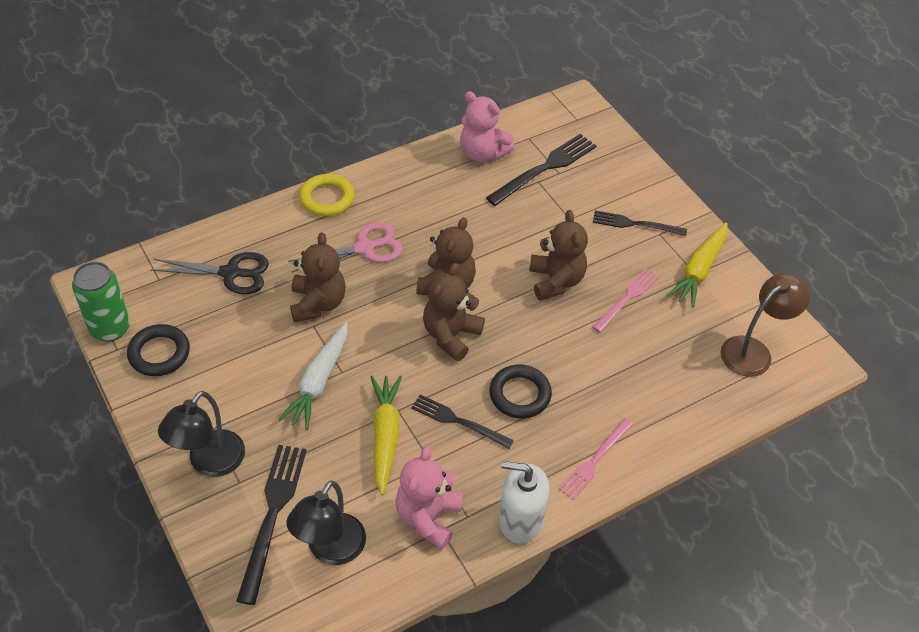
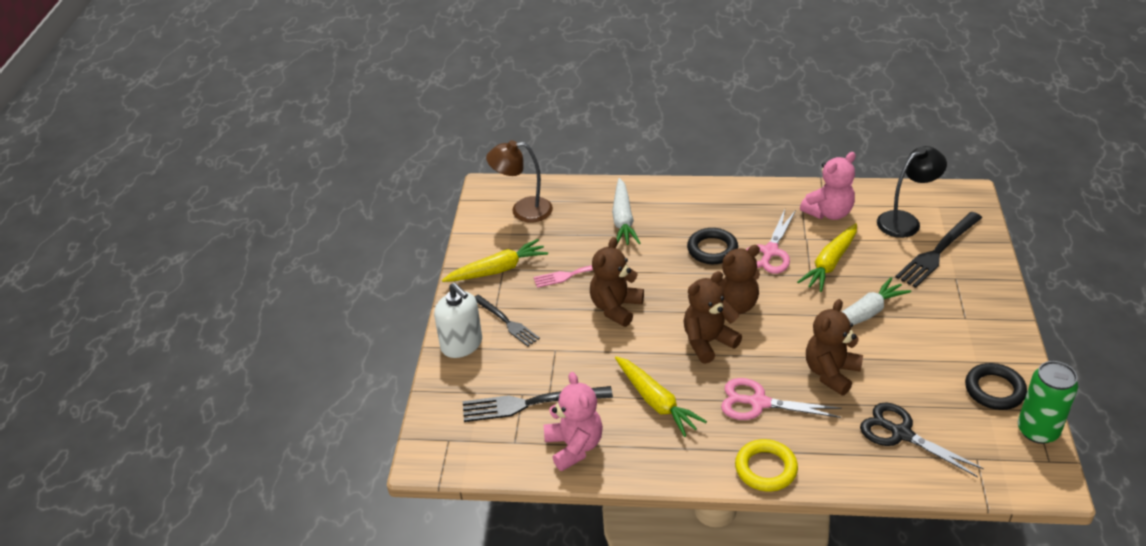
camera: 140 degrees left, 10 degrees down
black lamp [158,391,245,477] -> none
black fork [411,395,514,449] -> pink scissors [746,210,796,274]
white soap dispenser [499,461,550,544] -> white soap dispenser moved to [434,283,482,358]
pink fork [558,418,633,500] -> none
none -> white carrot [612,178,640,245]
none -> yellow carrot [615,356,707,437]

